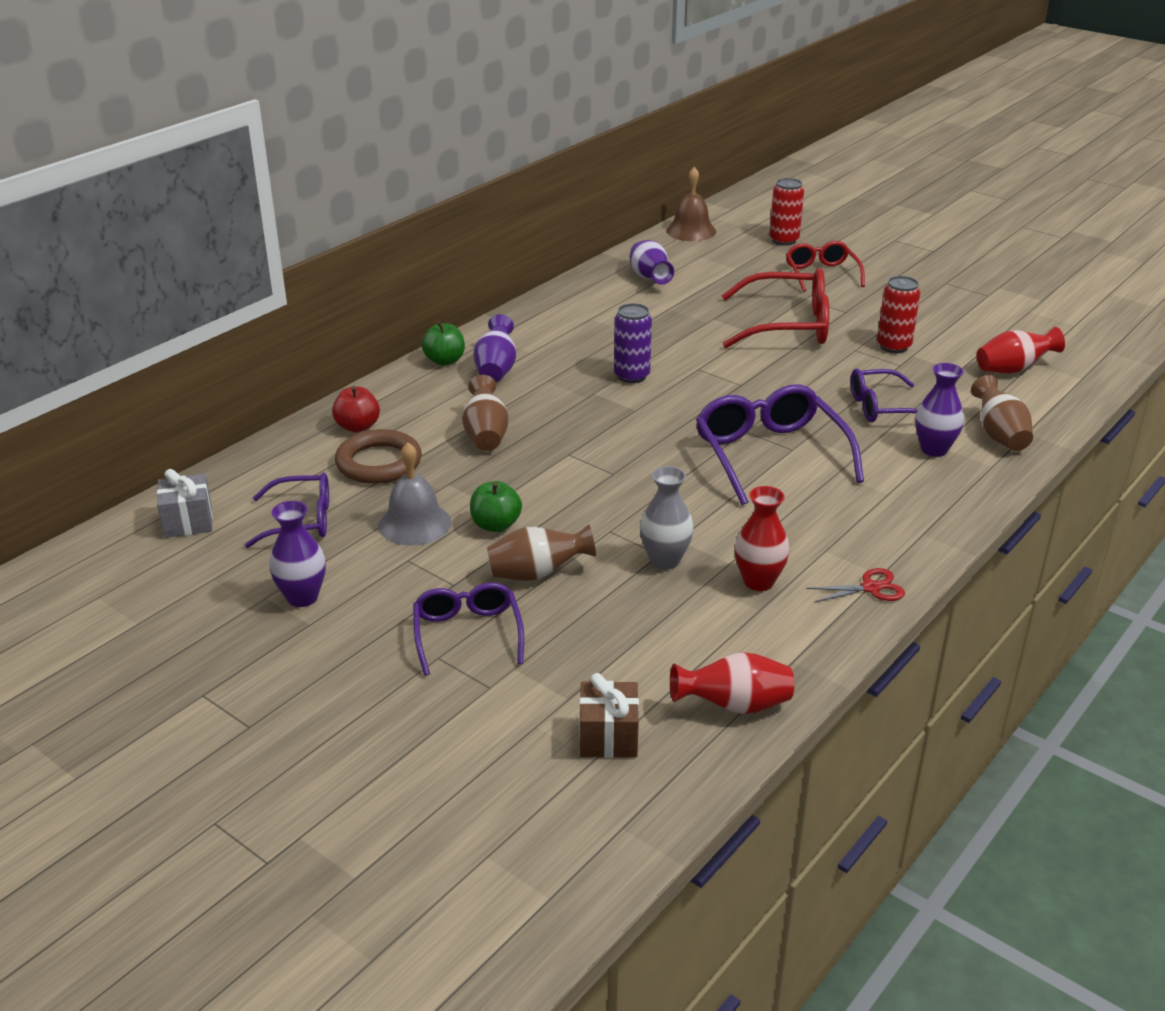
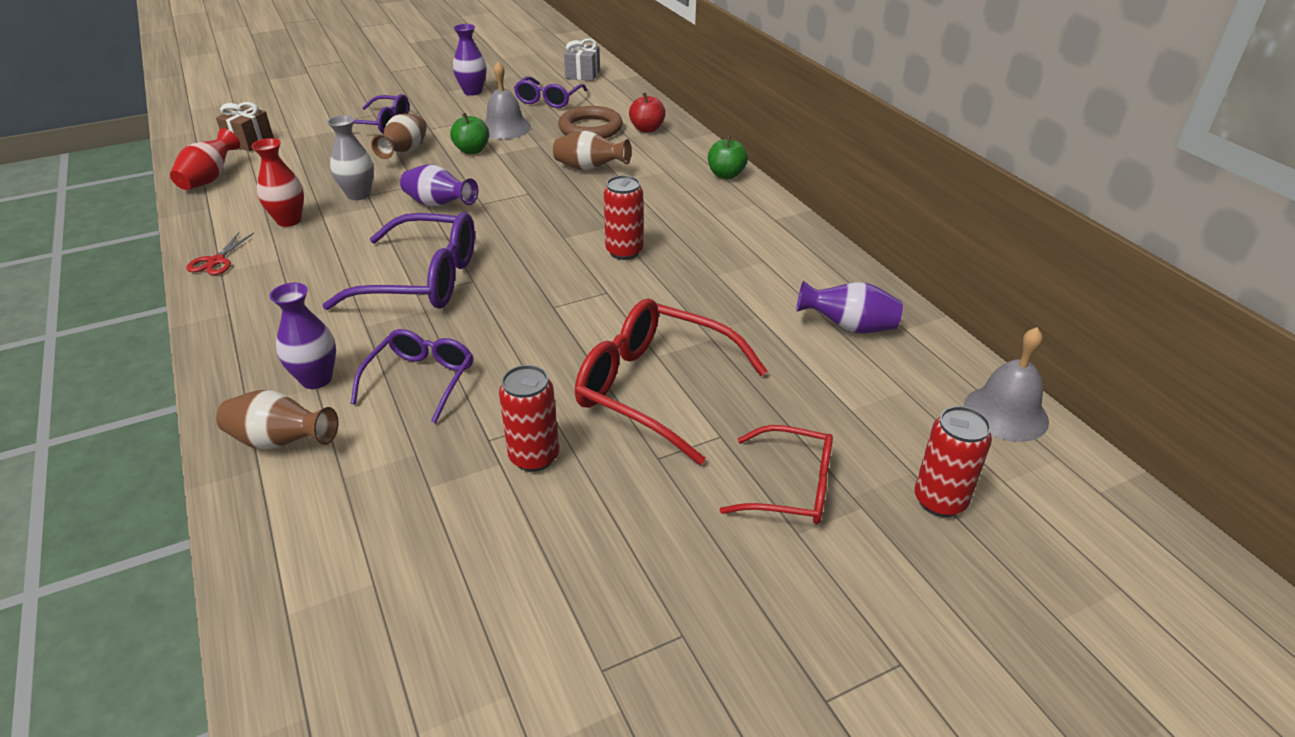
camera: 115 degrees right, 5 degrees up
purple vase [474,314,516,382] -> purple vase moved to [400,164,478,207]
purple can [614,303,652,383] -> red can [604,175,644,260]
brown bell [666,167,716,241] -> grey bell [964,327,1049,442]
red glasses [722,268,829,348] -> red glasses turned 90 degrees clockwise [575,298,767,465]
red vase [977,327,1065,374] -> none

